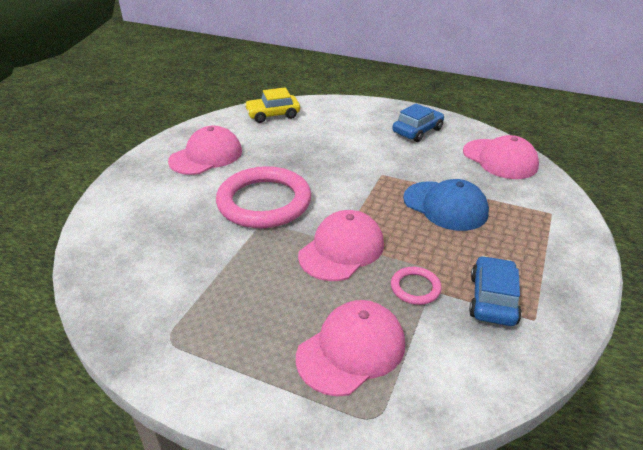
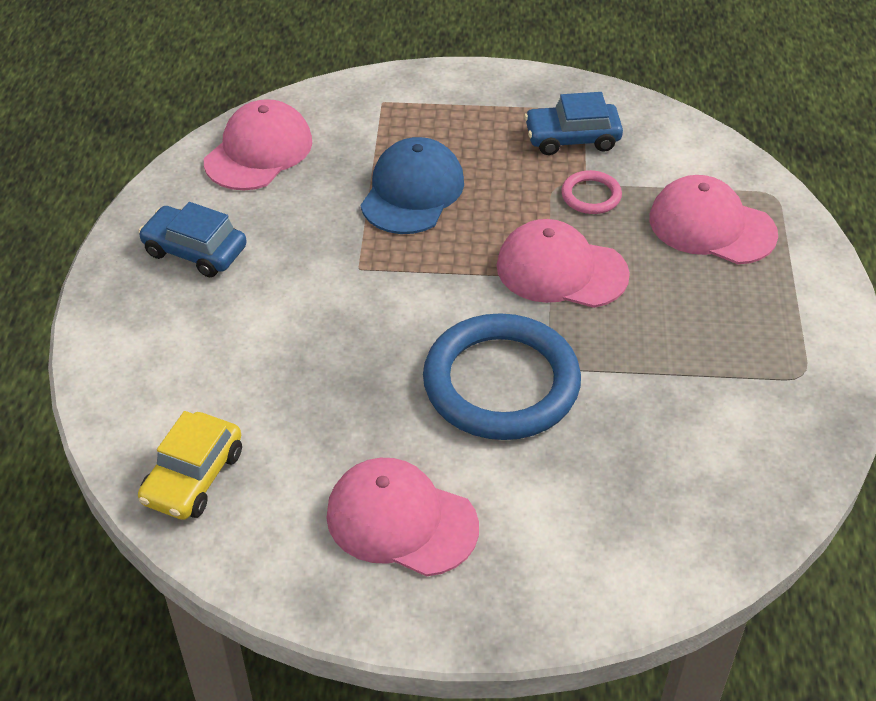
camera: 110 degrees left, 10 degrees up
pink ring [216,166,311,228] -> blue ring [423,313,581,440]
yellow car [244,87,300,123] -> yellow car turned 60 degrees clockwise [138,411,242,520]

